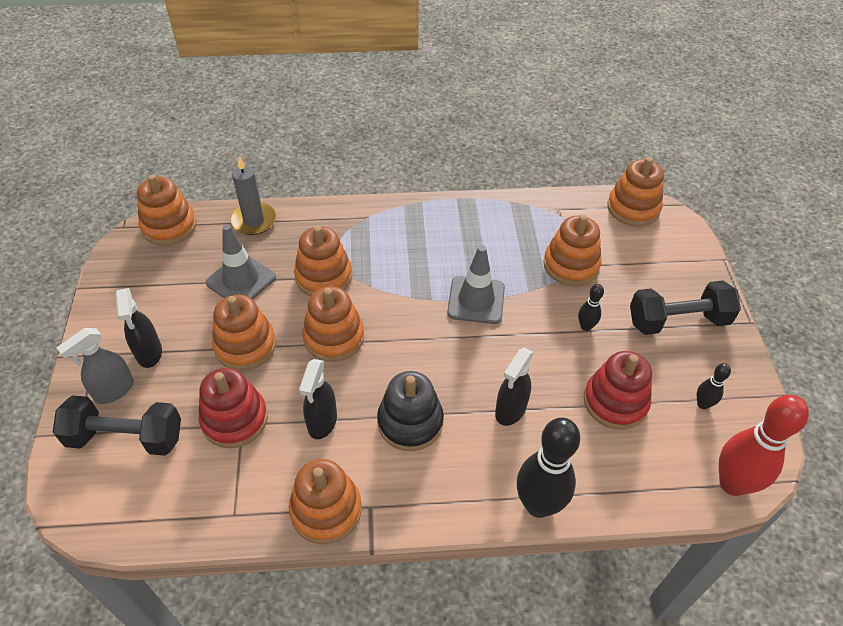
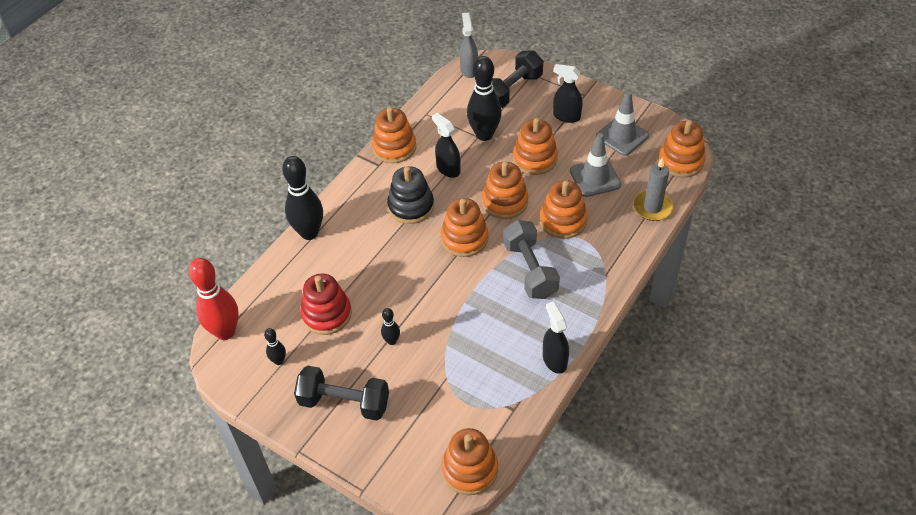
camera: 130 degrees right, 0 degrees up
grey spray bottle [57,328,134,404] -> grey spray bottle moved to [459,12,478,78]
red stacking toy [198,368,268,448] -> black bowling pin [467,56,502,141]
grey traffic cone [447,245,505,324] -> grey traffic cone moved to [596,91,649,156]
black spray bottle [495,348,534,426] -> black spray bottle moved to [543,301,569,374]
orange stacking toy [543,214,602,286] -> orange stacking toy moved to [441,198,488,257]
black dumbbell [630,280,741,335] -> black dumbbell turned 75 degrees clockwise [294,366,389,421]
none -> grey dumbbell [503,220,560,299]

